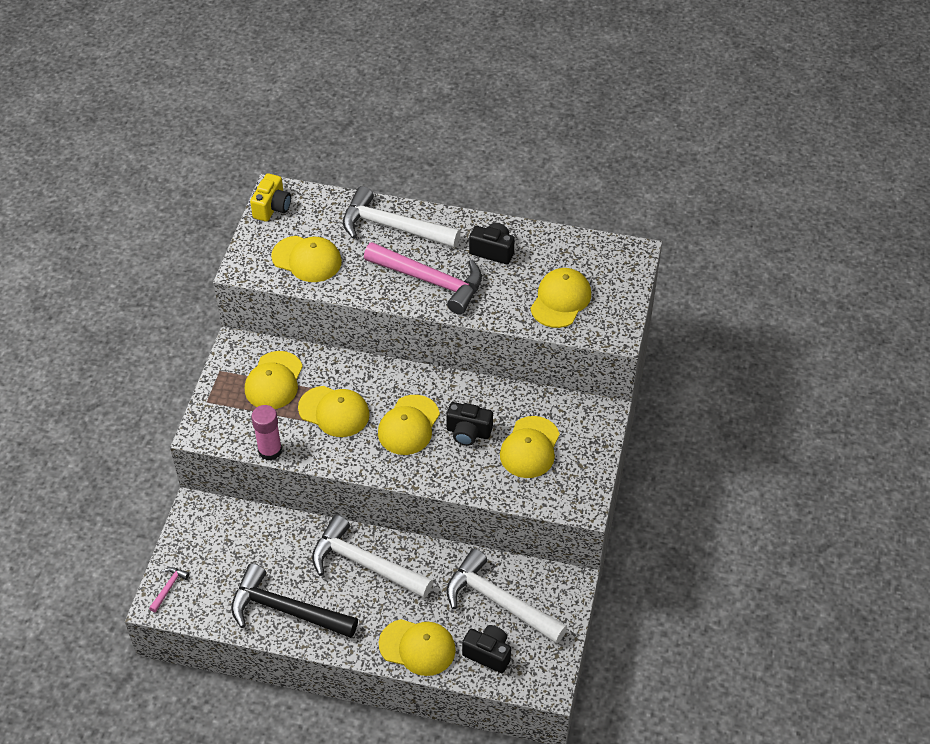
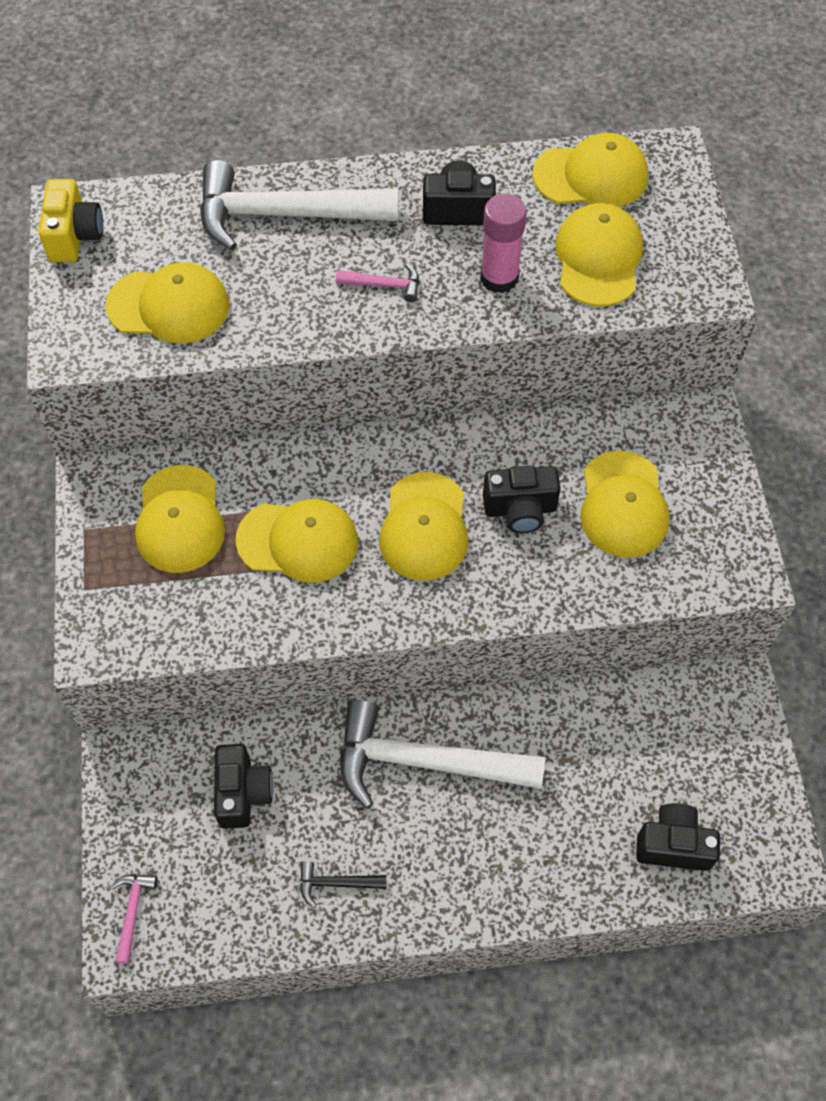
camera: 20 degrees left, 10 degrees up
black hammer [231,563,358,638] -> black hammer [300,861,386,908], size x0.41
pink glue stick [251,405,282,461] -> pink glue stick moved to [480,194,527,293]
pink hammer [364,242,482,315] -> pink hammer [336,264,419,302], size x0.41
yellow cap [379,619,456,676] -> yellow cap moved to [532,133,648,207]
white hammer [446,549,567,644] -> none
none -> black camera [214,744,274,829]

